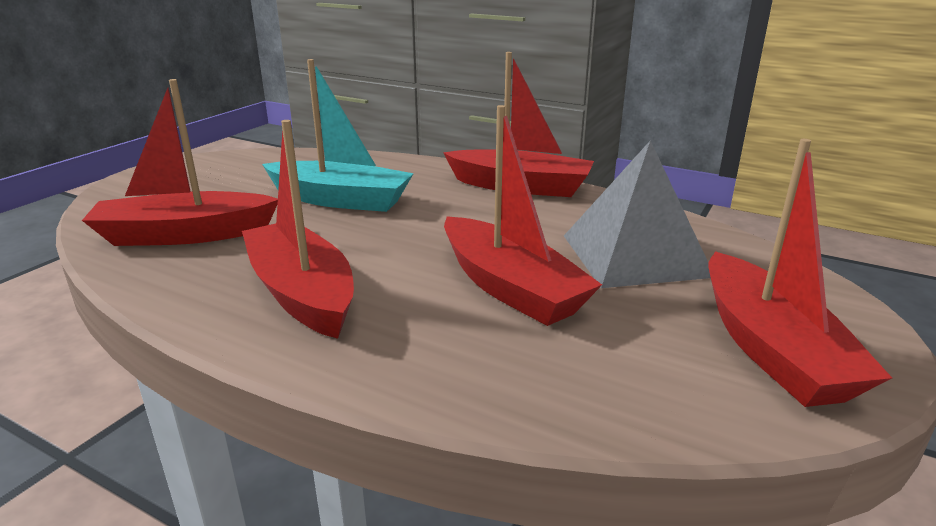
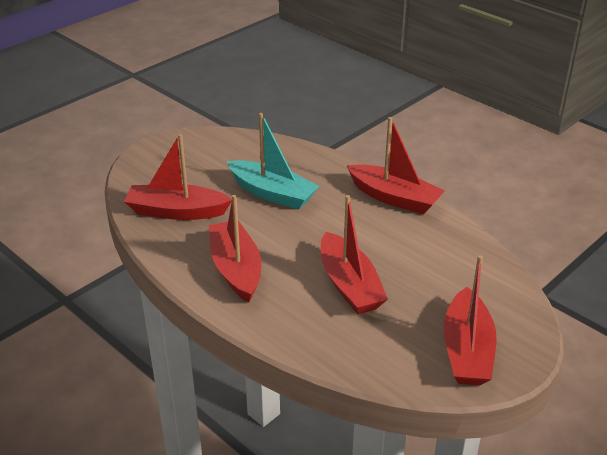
camera: 15 degrees right, 10 degrees up
grey pyramid [564,140,711,288] -> none

